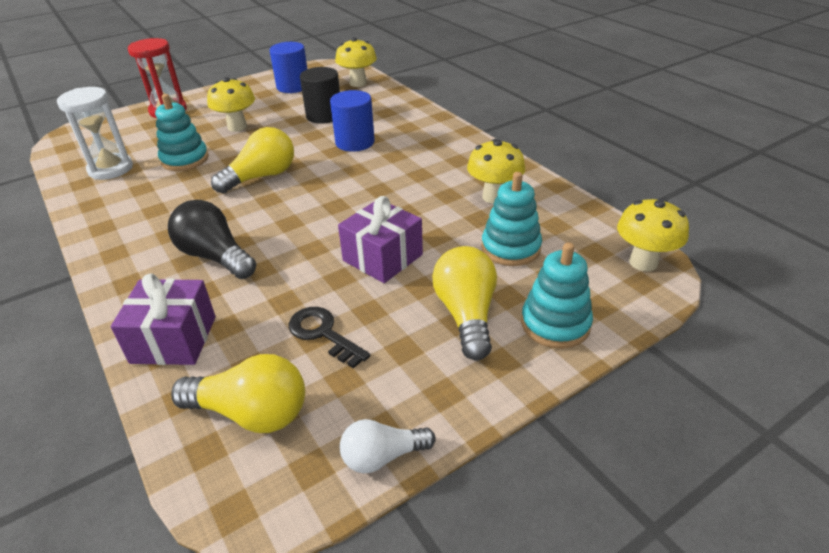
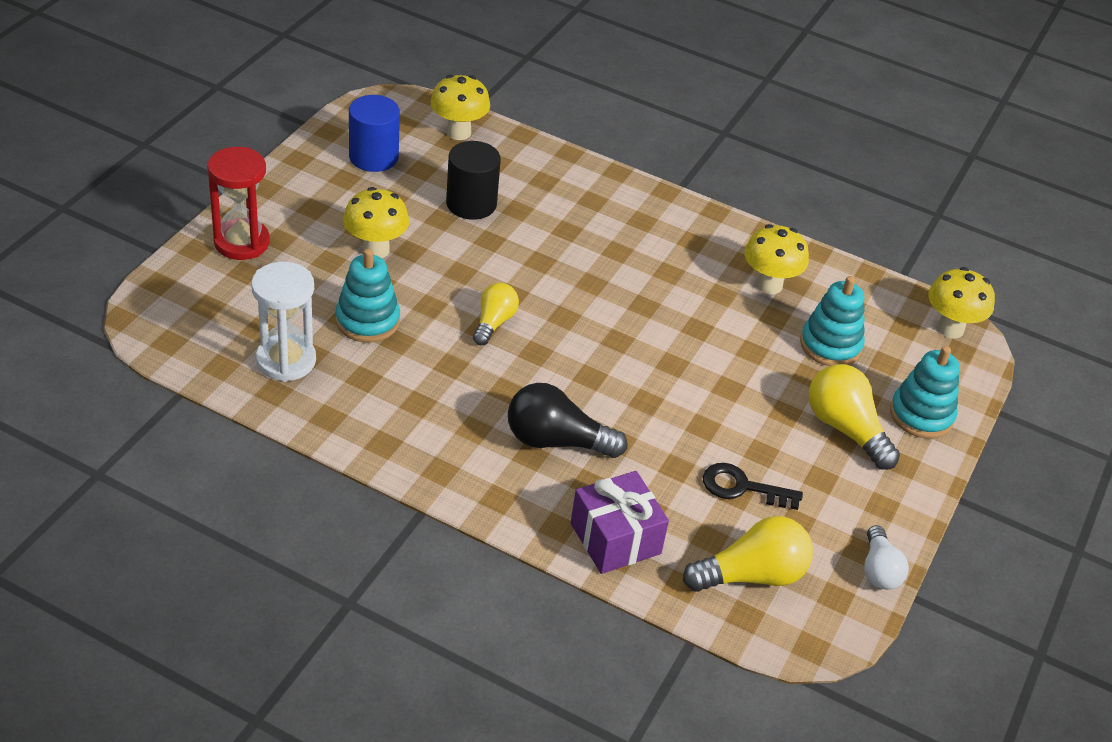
camera: 35 degrees left, 5 degrees up
yellow light bulb [211,127,294,193] -> yellow light bulb [473,283,519,345], size x0.63
blue cylinder [330,90,375,152] -> none
purple gift [338,196,423,283] -> none
white light bulb [340,419,436,474] -> white light bulb turned 45 degrees counterclockwise [864,525,909,590]

